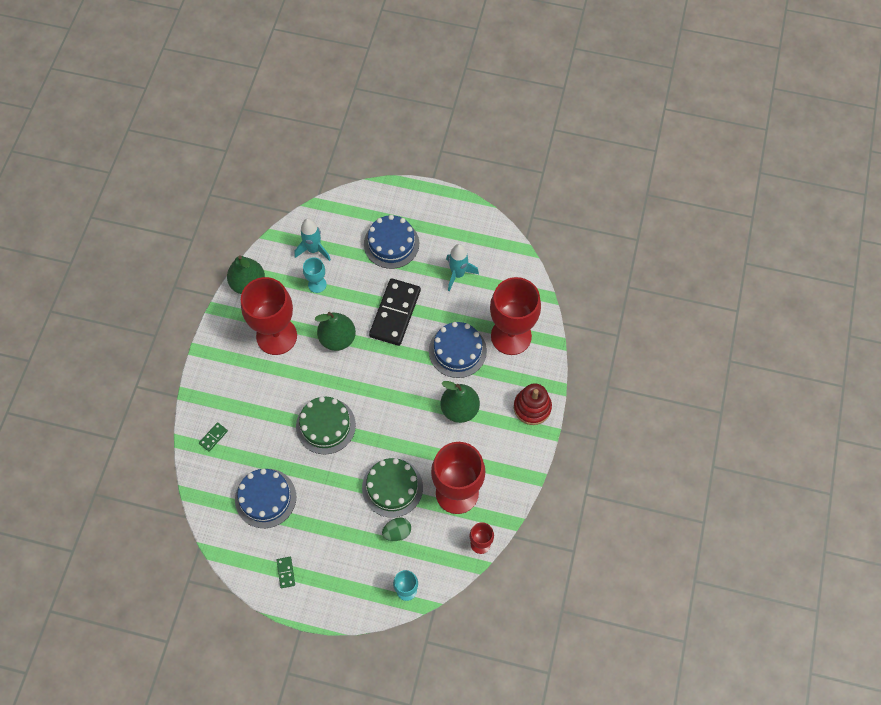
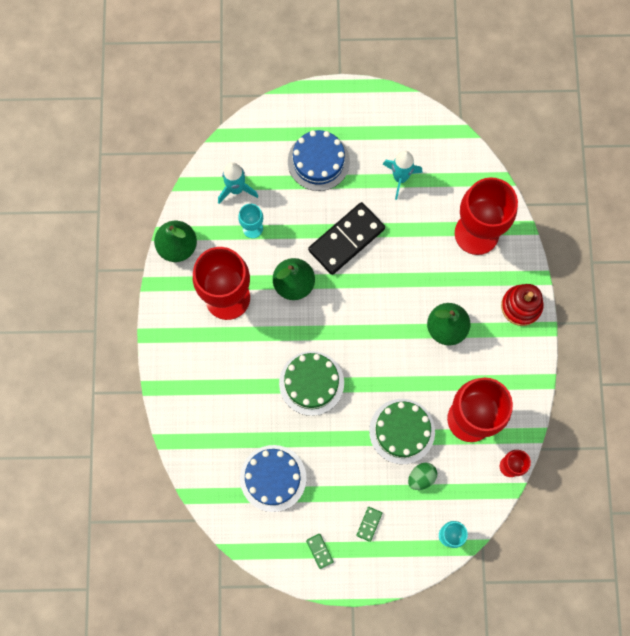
camera: 15 degrees left, 10 degrees up
green domino [199,422,228,451] -> green domino moved to [356,507,382,542]
black domino [369,278,421,346] -> black domino turned 45 degrees clockwise [308,202,385,275]
blue cake [429,322,487,378] -> none

